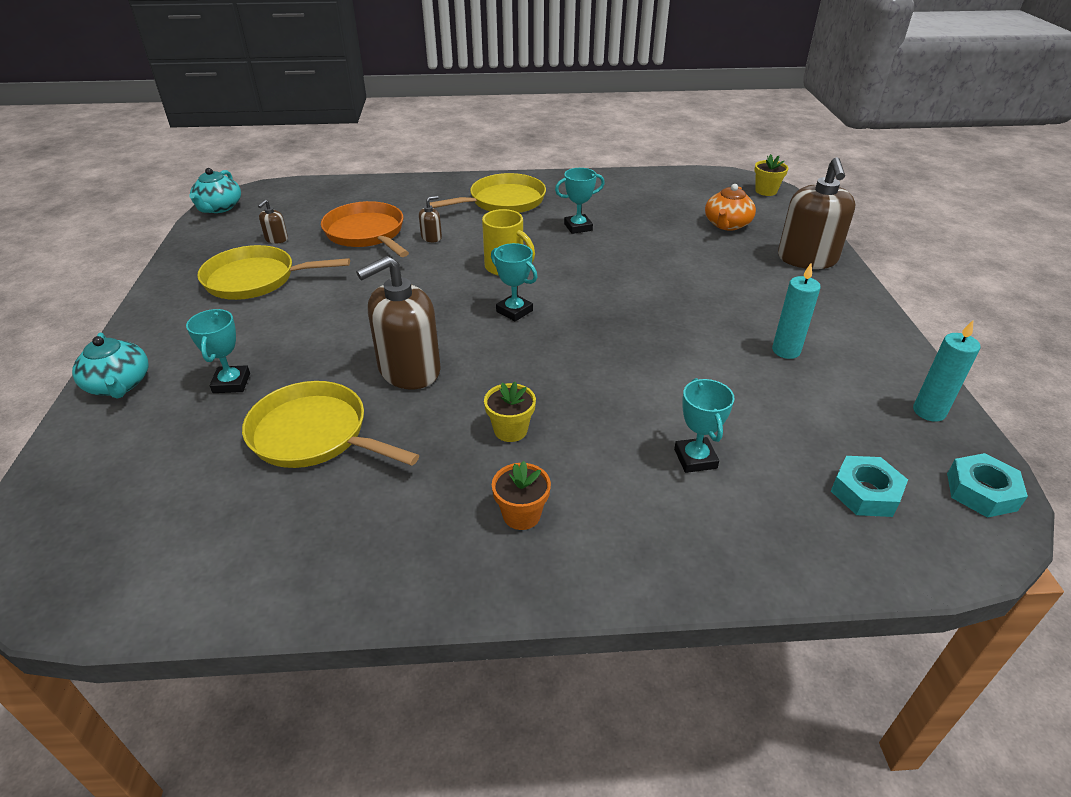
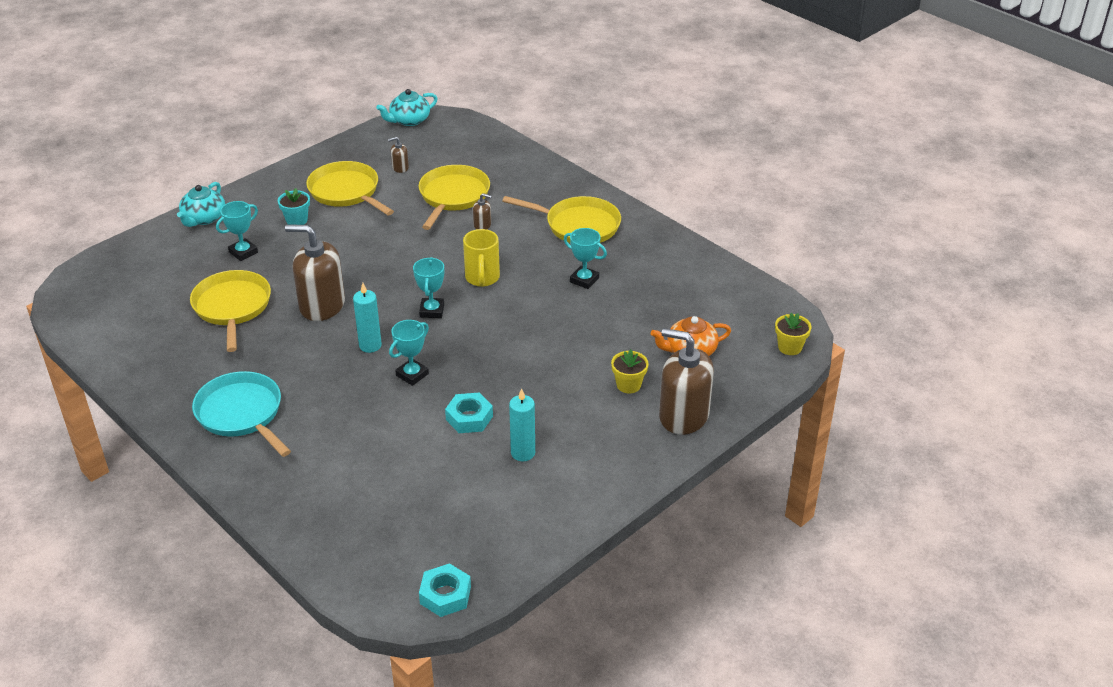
camera: 50 degrees right, 0 degrees up
orange pan [321,201,409,257] -> yellow pan [419,165,490,230]
yellow flower pot [484,381,536,442] -> yellow flower pot moved to [611,349,649,393]
orange flower pot [492,461,551,530] -> turquoise pan [192,371,291,457]
turquoise trophy [674,378,734,473] -> turquoise trophy moved to [389,320,429,386]
brown soap dispenser [778,157,855,269] -> brown soap dispenser turned 60 degrees clockwise [659,328,714,435]
turquoise nut [831,456,908,517] -> turquoise nut moved to [445,393,493,433]
turquoise candle [913,320,980,422] -> turquoise candle moved to [353,283,382,353]
none -> turquoise flower pot [278,188,310,225]

